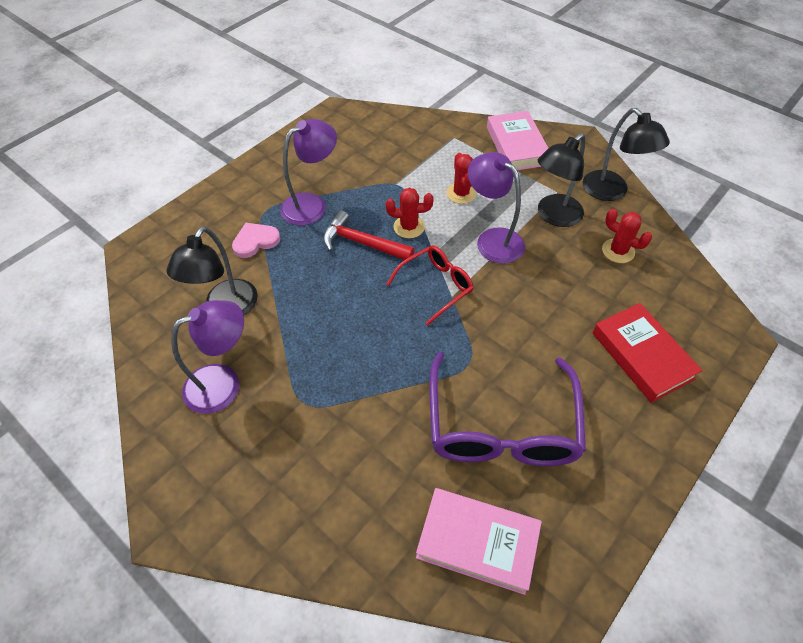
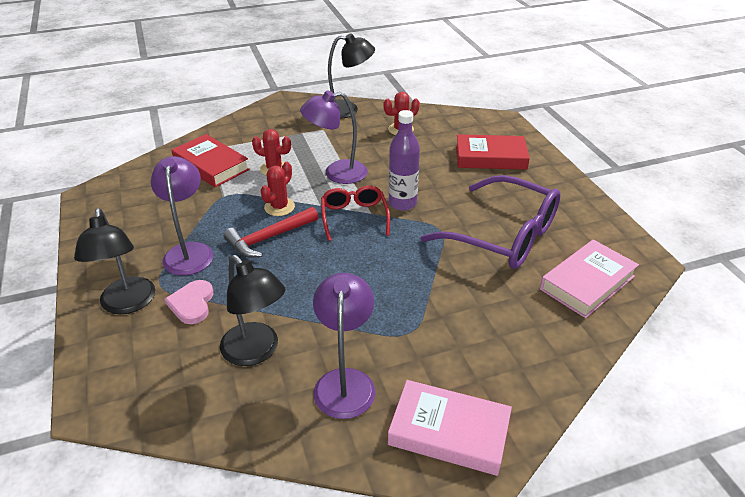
camera: 60 degrees left, 15 degrees down
pink book [487,111,548,170] -> pink book moved to [388,380,512,476]
black lamp [538,133,585,227] -> black lamp moved to [74,208,155,314]
none -> red book [171,134,250,187]
none -> purple bottle [389,110,420,211]

